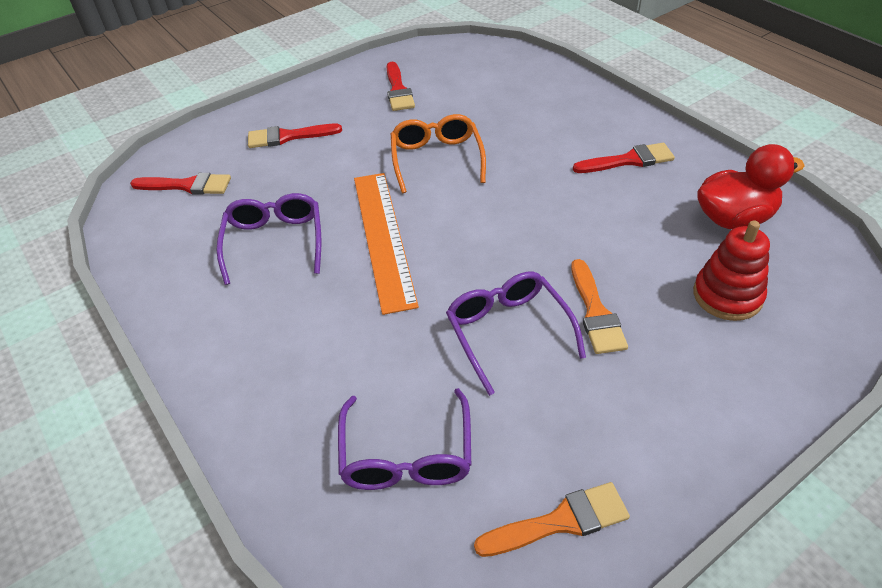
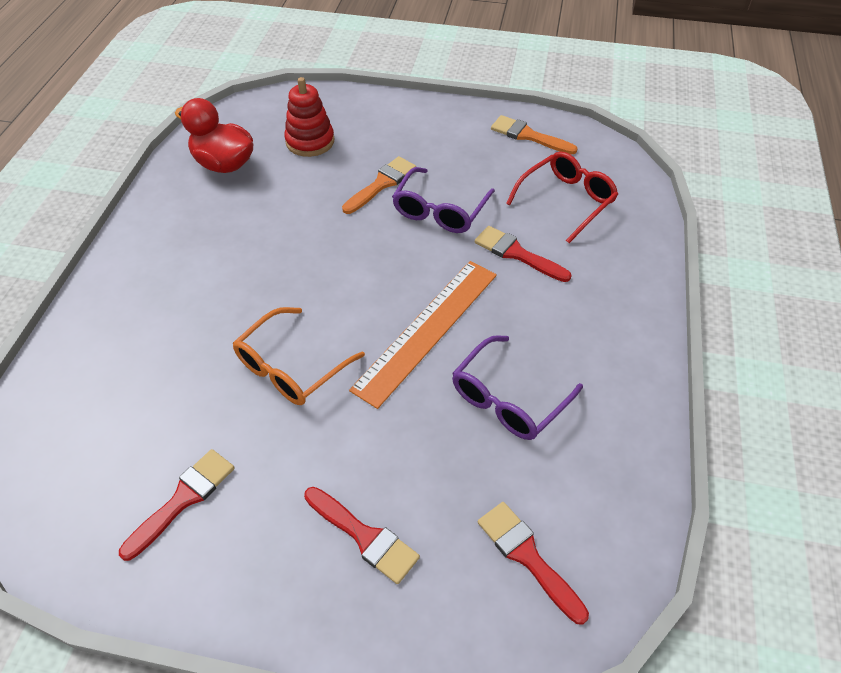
camera: 135 degrees left, 5 degrees up
purple glasses [338,388,471,490] -> red glasses [506,152,618,243]
red brush [573,143,675,173] -> red brush moved to [475,226,571,282]

